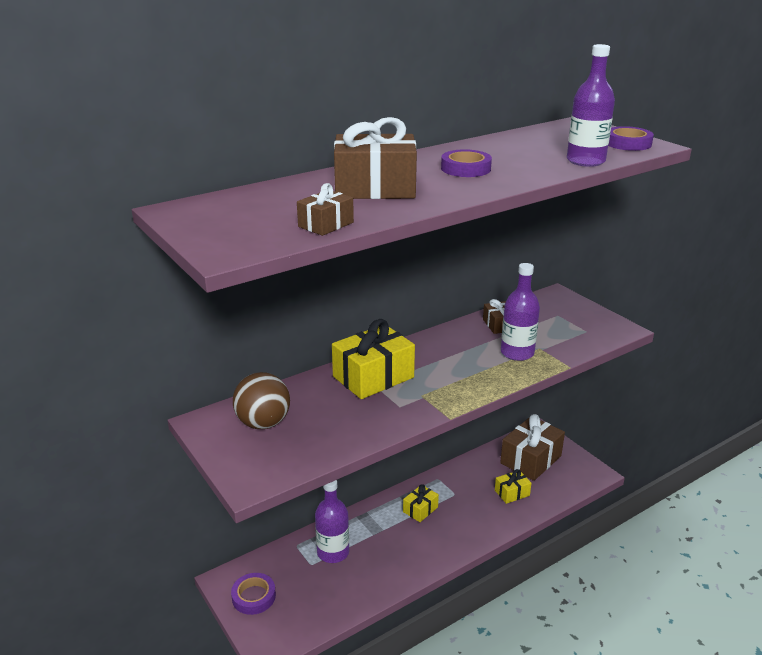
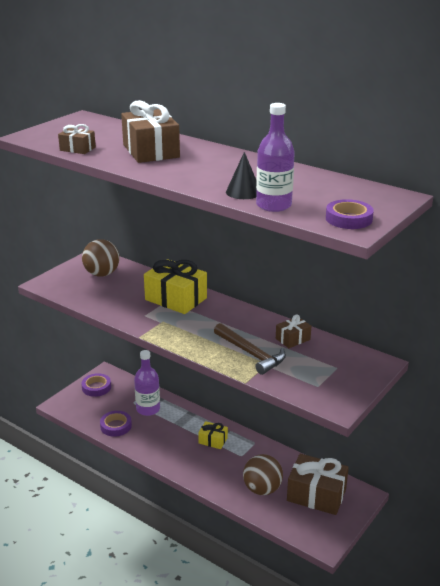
camera: 70 degrees right, 0 degrees up
purple tape [441,149,492,177] -> purple tape moved to [100,411,132,437]
yellow gift [495,469,531,504] -> brown ball [243,454,283,495]
purple bottle [501,263,540,361] -> brown hammer [214,323,286,375]
none -> black cone [226,152,257,199]

